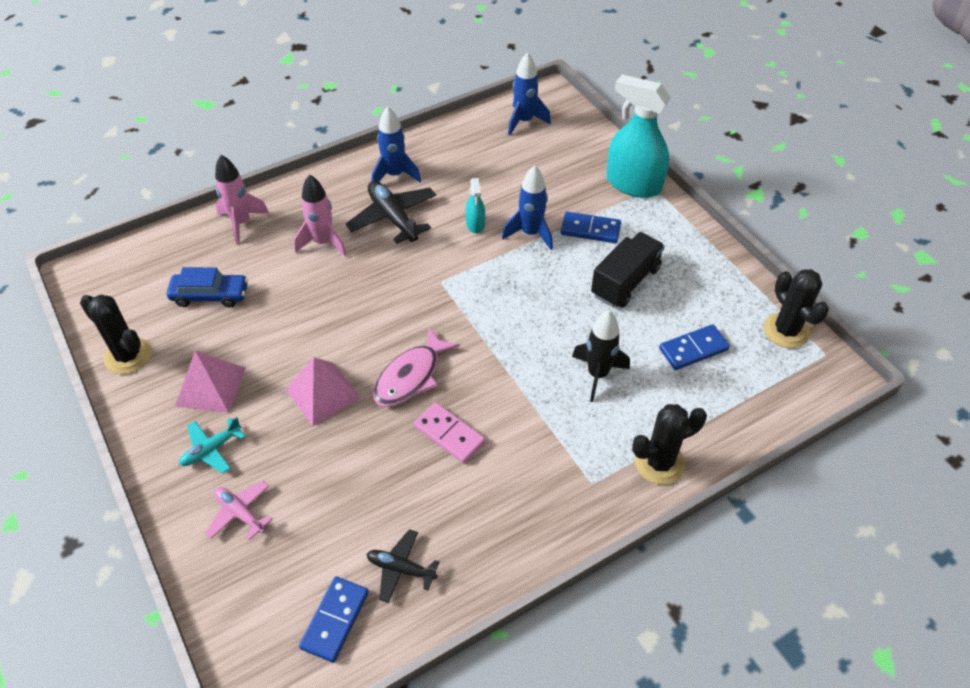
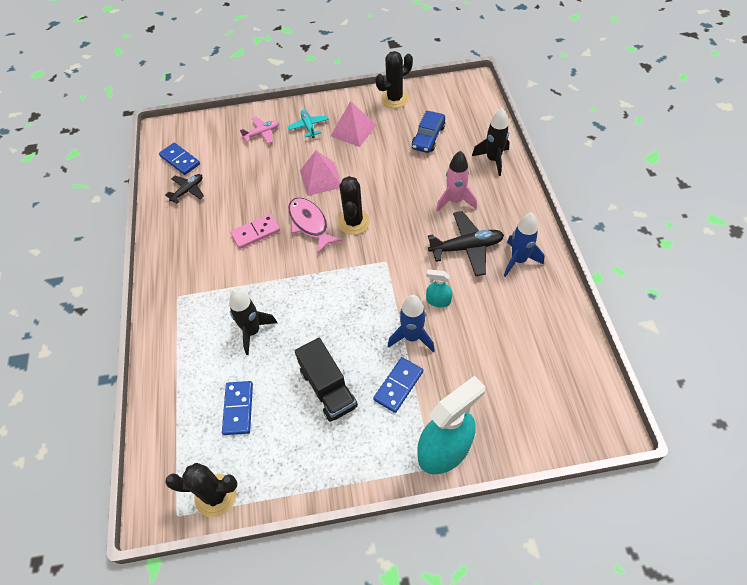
camera: 115 degrees right, 5 degrees up
pink rocket [215,155,269,245] -> black rocket [472,108,510,176]
blue rocket [508,52,551,136] -> none
black cactus [632,404,707,485] -> black cactus moved to [338,176,370,235]

